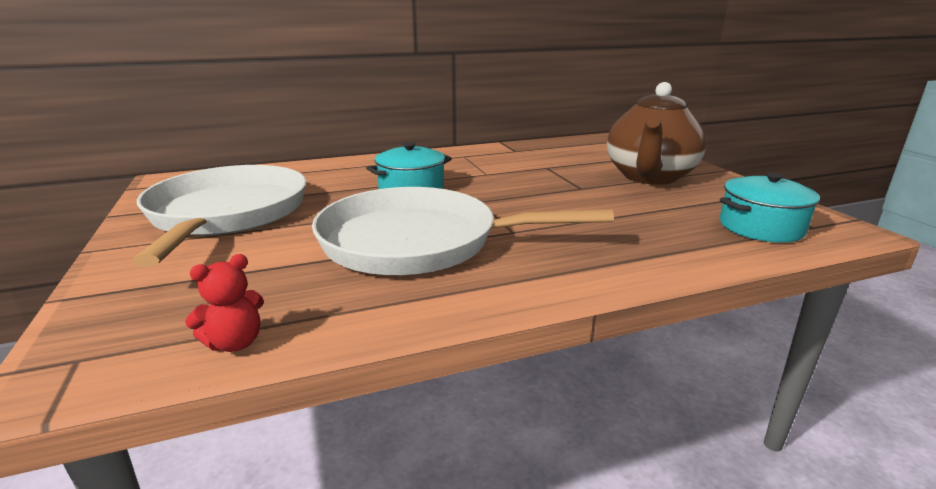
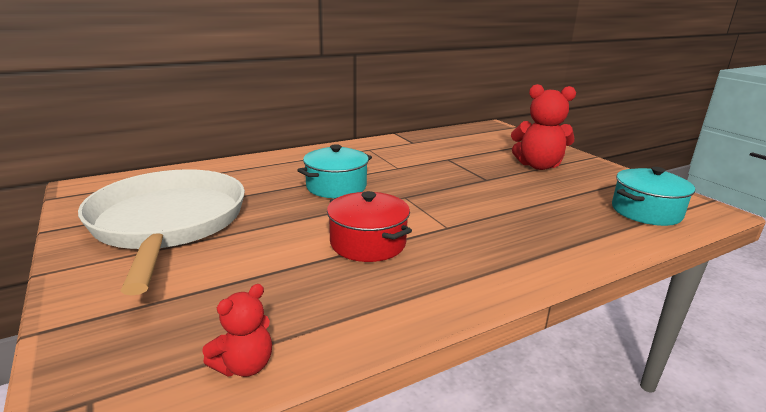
camera: 10 degrees left, 0 degrees up
white pan [312,187,614,275] -> red pot [327,191,412,262]
brown teapot [607,82,707,185] -> red teddy bear [511,84,576,170]

